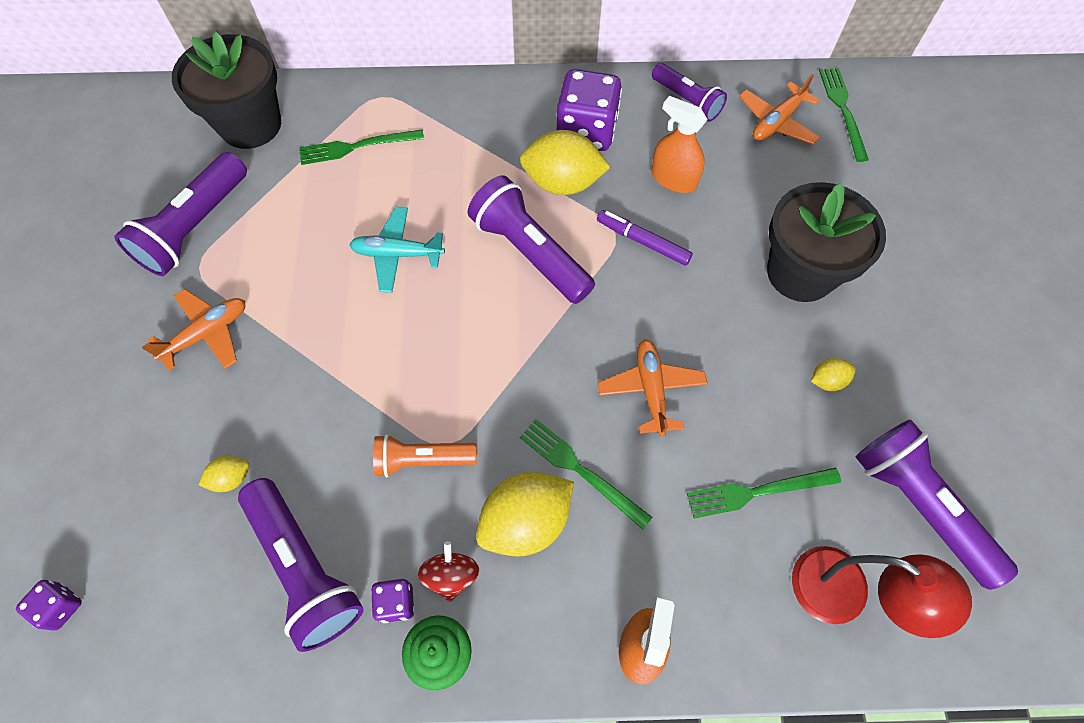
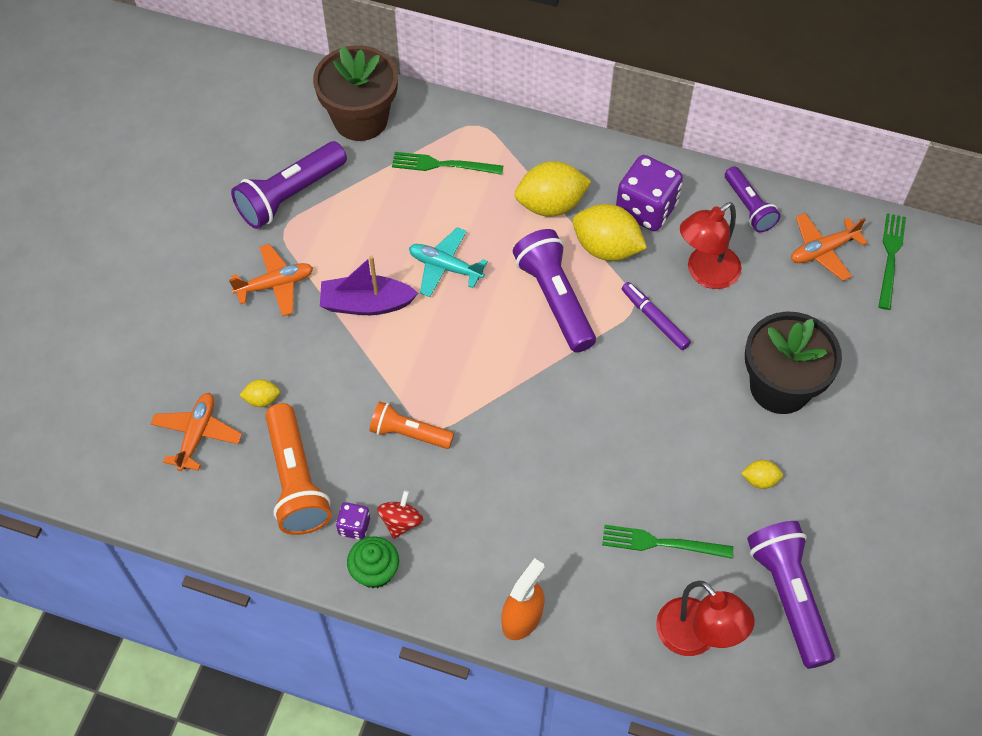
camera: 20 degrees right, 5 degrees down
purple dice [16,580,82,631] -> none
black flower pot [172,32,281,149] -> brown flower pot [313,45,398,141]
purple flashlight [238,478,364,652] -> orange flashlight [265,403,331,535]
yellow lemon [476,472,574,557] -> yellow lemon moved to [515,161,592,217]
green fork [520,419,652,530] -> none
orange plane [598,339,708,437] -> orange plane moved to [151,393,242,471]
orange spray bottle [651,96,708,193] -> red lamp [680,202,742,289]
none -> purple boat [320,255,418,315]

